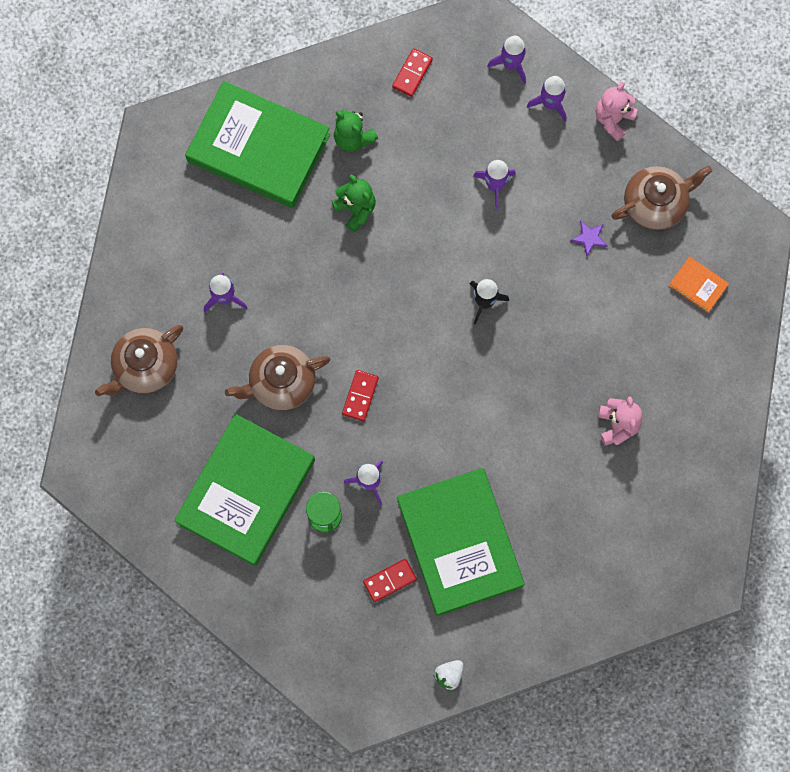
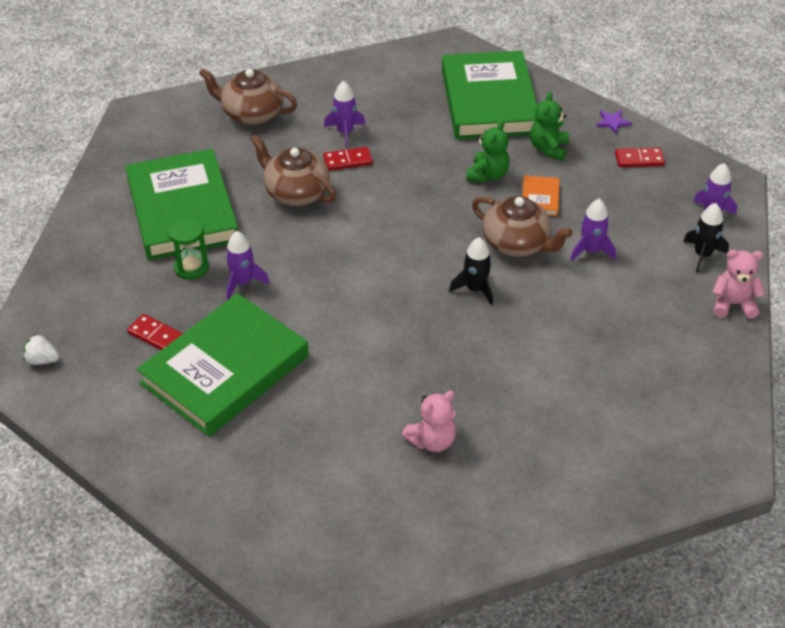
camera: 60 degrees right, 30 degrees down
green book [174,414,315,566] -> green book turned 75 degrees clockwise [126,149,238,260]
red domino [342,370,379,421] -> red domino moved to [323,147,373,171]
white strawberry [433,660,463,691] -> white strawberry moved to [23,335,59,365]
purple rocket [527,76,566,122] -> black rocket [683,203,729,273]
purple star [570,221,607,256] -> purple star moved to [596,110,632,134]
brown teapot [612,166,712,230] -> brown teapot moved to [472,196,573,257]
orange book [669,256,729,313] -> orange book moved to [522,175,560,216]

